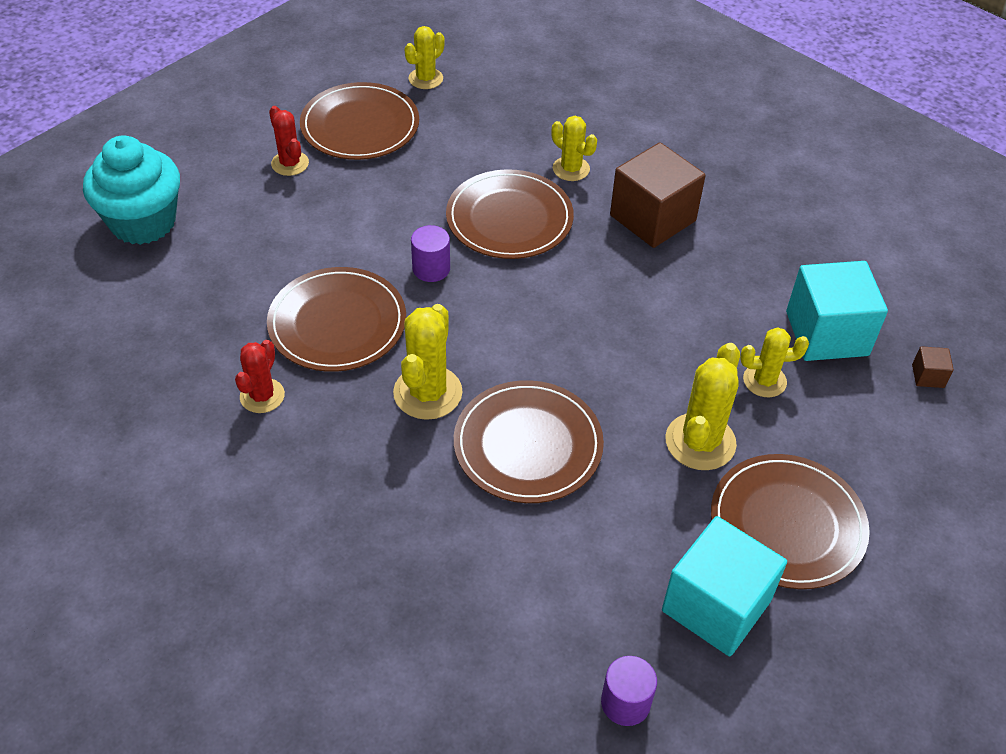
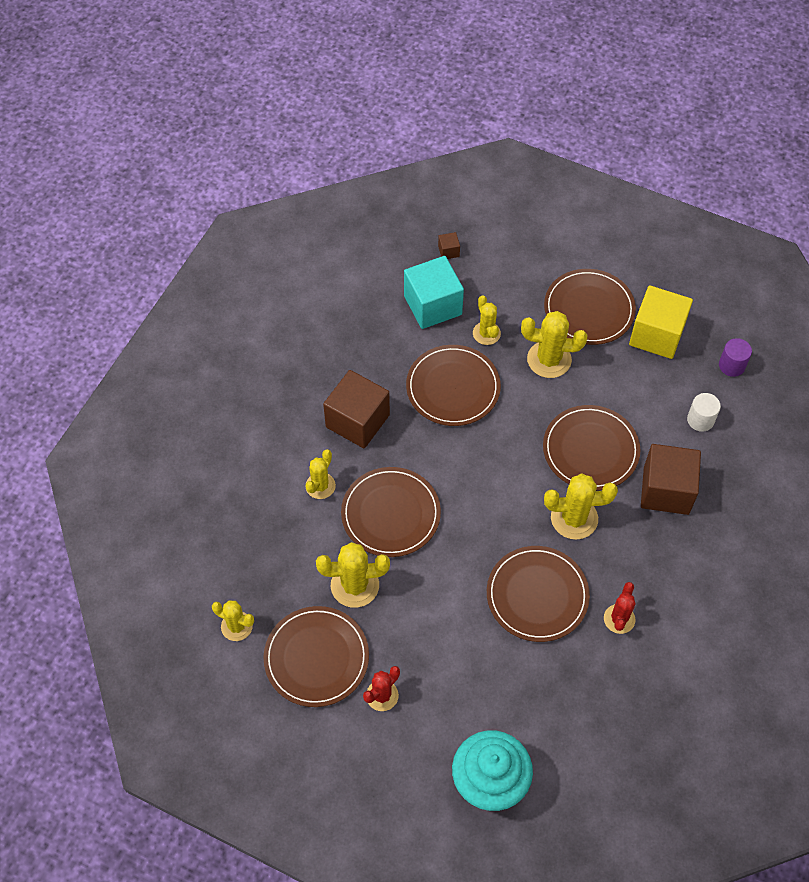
camera: 105 degrees left, 10 degrees up
red cactus [235,340,285,413] -> red cactus turned 75 degrees counterclockwise [604,582,636,634]
purple cylinder [411,225,450,282] -> none
turquoise cube [662,516,787,656] -> yellow cube [629,285,693,359]
none -> yellow cactus [316,542,390,608]
none -> brown plate [406,345,501,426]
none -> brown cube [641,444,701,515]
none -> white cylinder [687,393,721,432]

